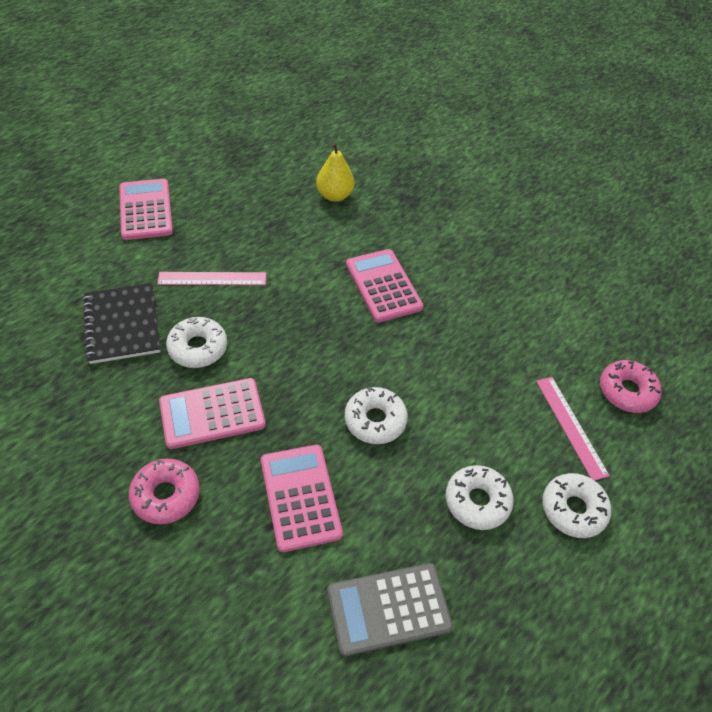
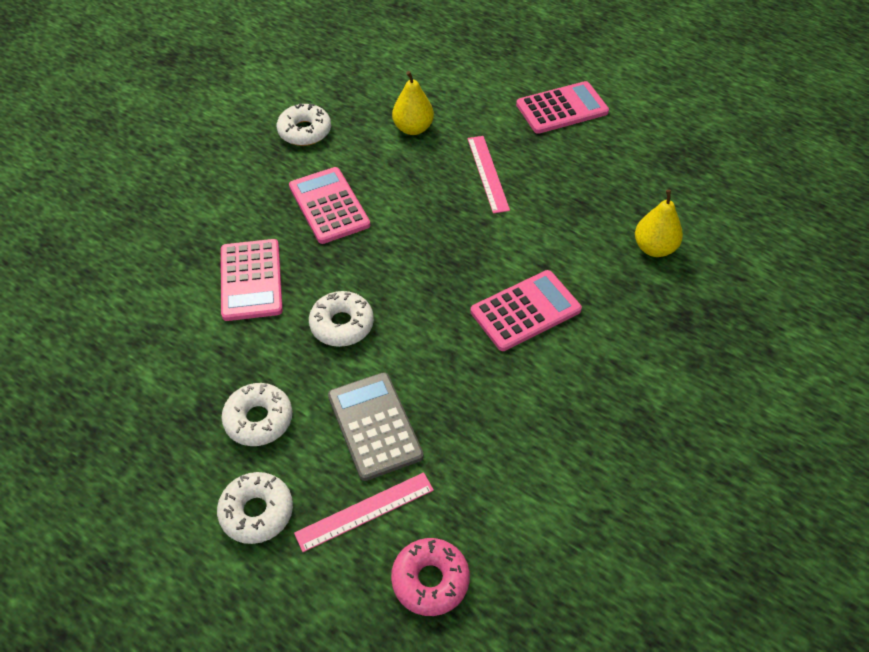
camera: 85 degrees right, 0 degrees up
black notebook [82,283,161,364] -> yellow pear [392,71,434,135]
pink donut [129,458,200,524] -> none
white donut [166,317,227,368] -> white donut moved to [277,103,331,146]
pink calculator [261,445,343,552] -> pink calculator turned 105 degrees clockwise [221,239,283,321]
grey calculator [327,563,453,656] -> grey calculator moved to [328,372,424,481]

